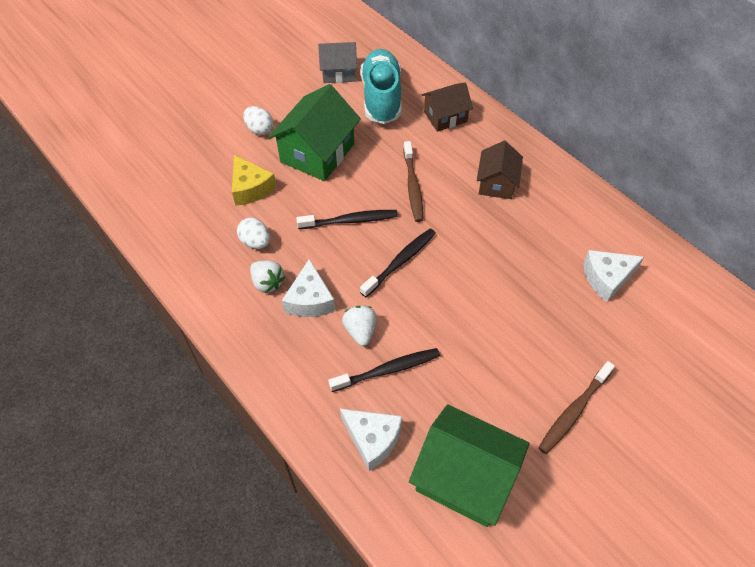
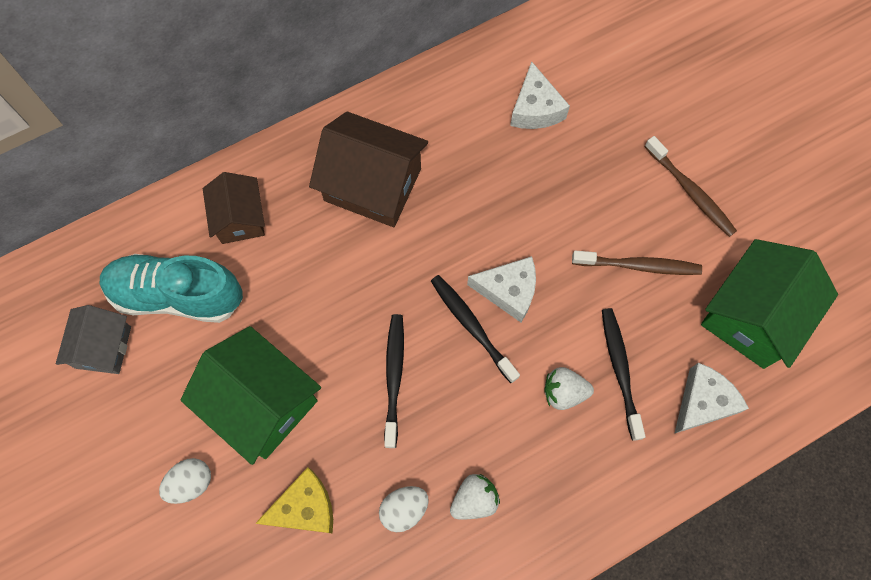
camera: 80 degrees left, 15 degrees up
white cheese [282,259,335,317] -> white cheese moved to [467,256,536,322]
brown toothbrush [403,141,423,222] -> brown toothbrush moved to [572,251,702,275]
brown house [477,141,523,199] -> brown house [309,112,428,227], size x1.65

